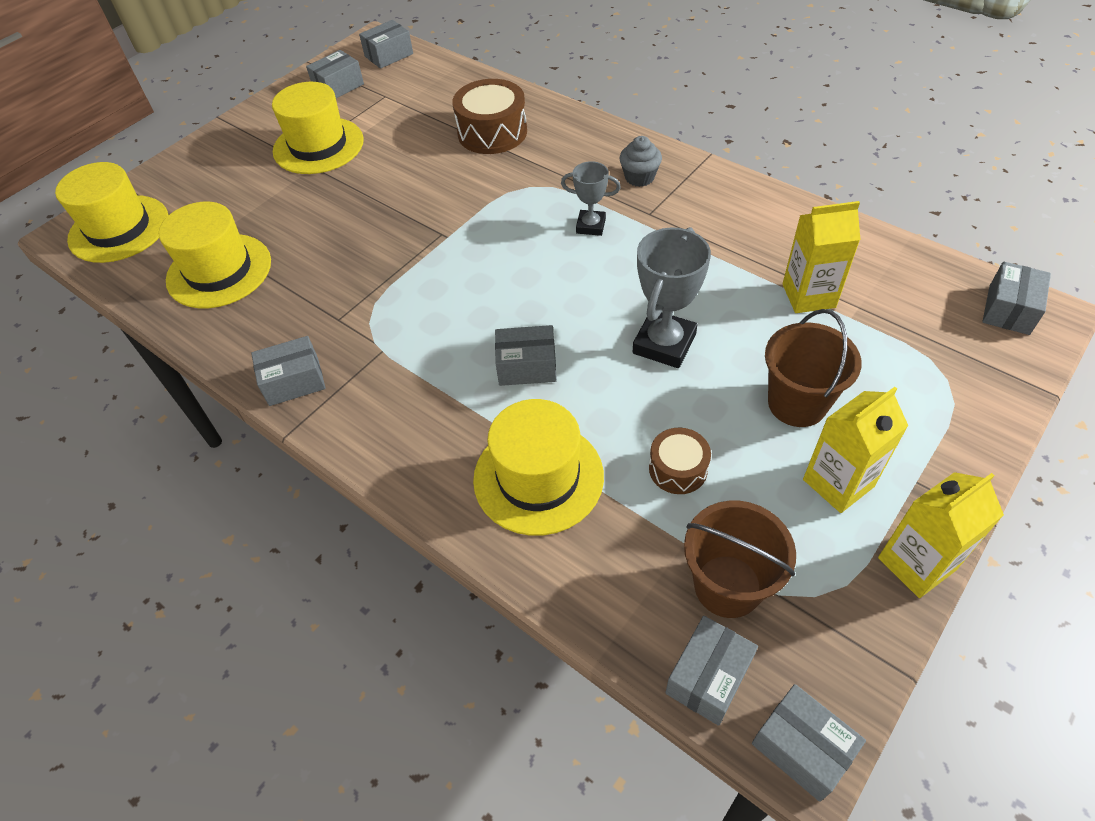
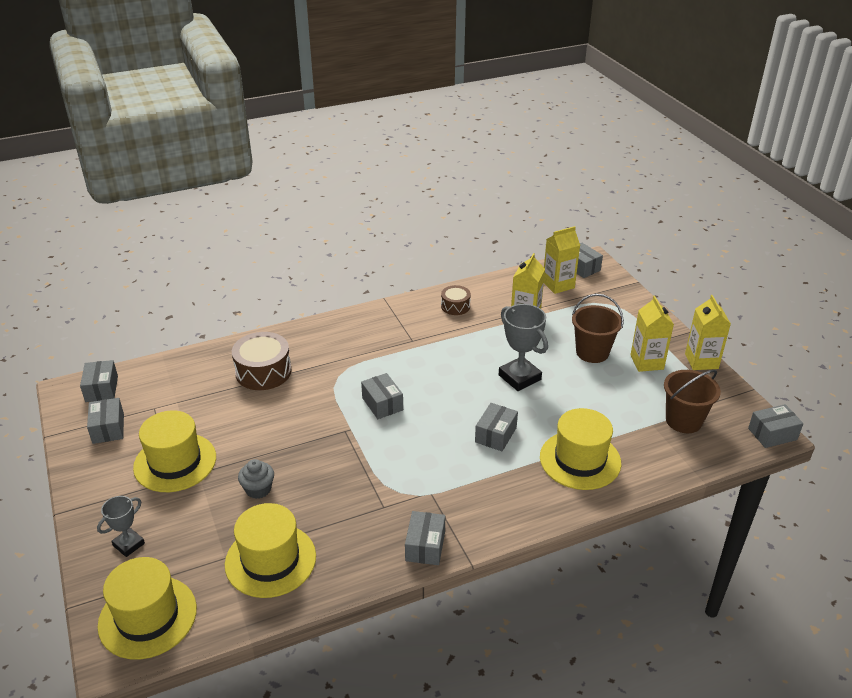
camera: 65 degrees left, 15 degrees down
grey trophy [561,161,621,236] -> grey trophy moved to [97,496,145,557]
grey cupcake [619,136,662,187] -> grey cupcake moved to [238,459,274,499]
brown drum [649,428,711,494] -> brown drum moved to [441,285,471,315]
grey box [665,616,758,726] -> grey box moved to [361,373,403,419]
none -> yellow carton [544,226,580,294]

